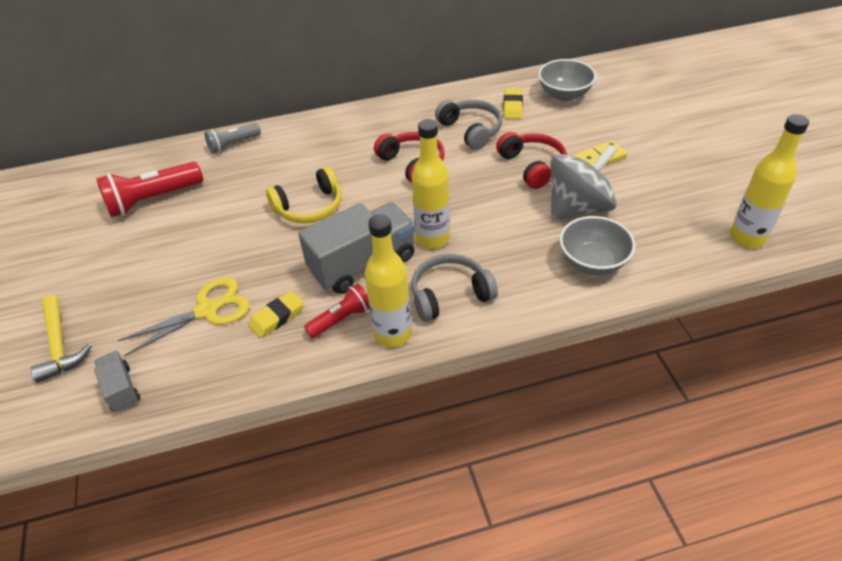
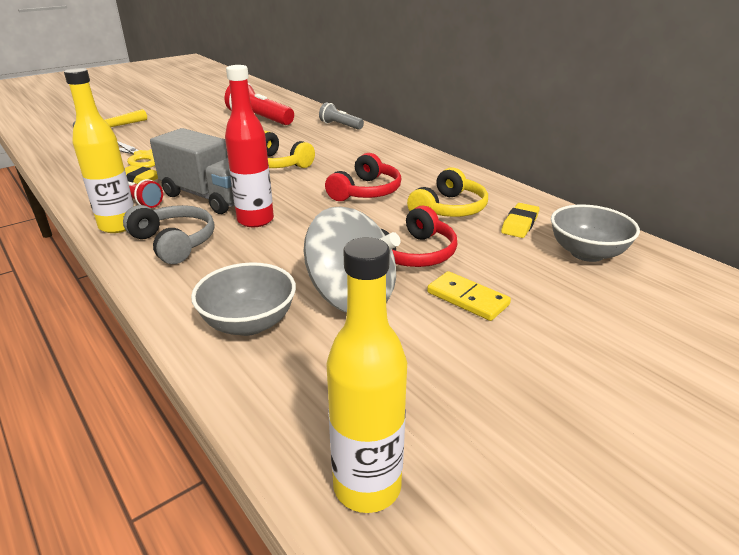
camera: 65 degrees right, 15 degrees down
grey truck [94,351,140,412] -> none
yellow bottle [412,119,450,249] -> red bottle [225,65,274,227]
grey headphones [435,100,502,150] -> yellow headphones [407,167,488,217]
yellow eraser [503,88,523,119] -> yellow eraser turned 45 degrees counterclockwise [501,203,540,238]

